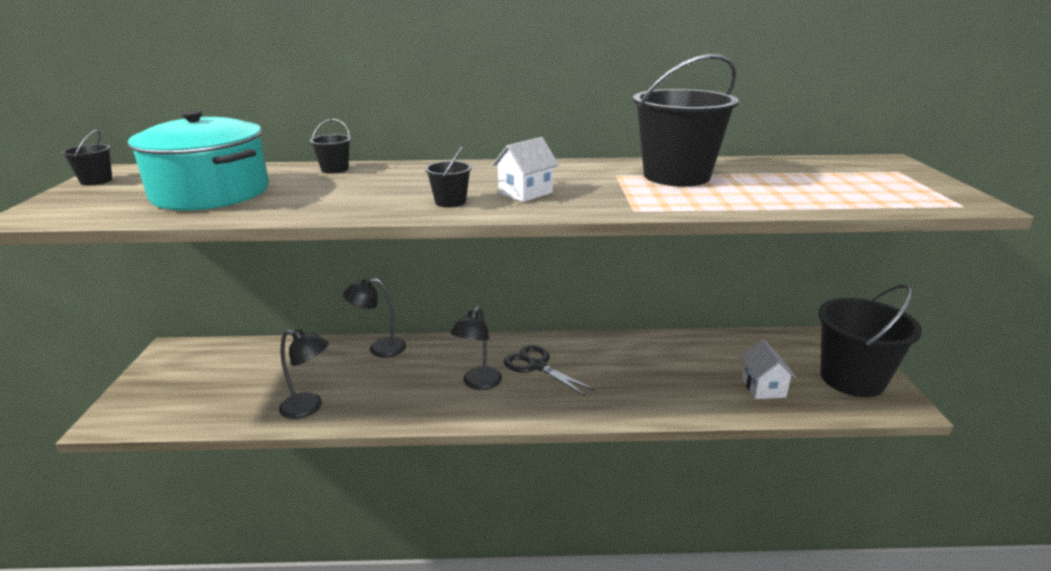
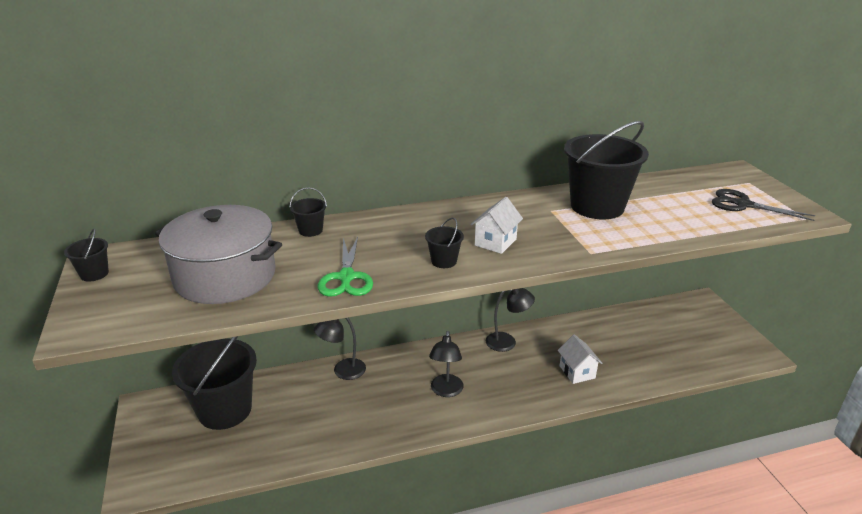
camera: 15 degrees left, 5 degrees up
turquoise pot [128,110,269,211] -> grey pot [155,205,282,304]
black lamp [279,329,329,419] -> black lamp moved to [486,288,535,352]
black scissors [504,345,596,396] -> black scissors moved to [712,189,815,221]
white house [740,340,797,399] -> white house moved to [557,334,603,384]
black bucket [818,284,922,397] -> black bucket moved to [172,336,257,430]
none -> green scissors [318,237,373,297]

